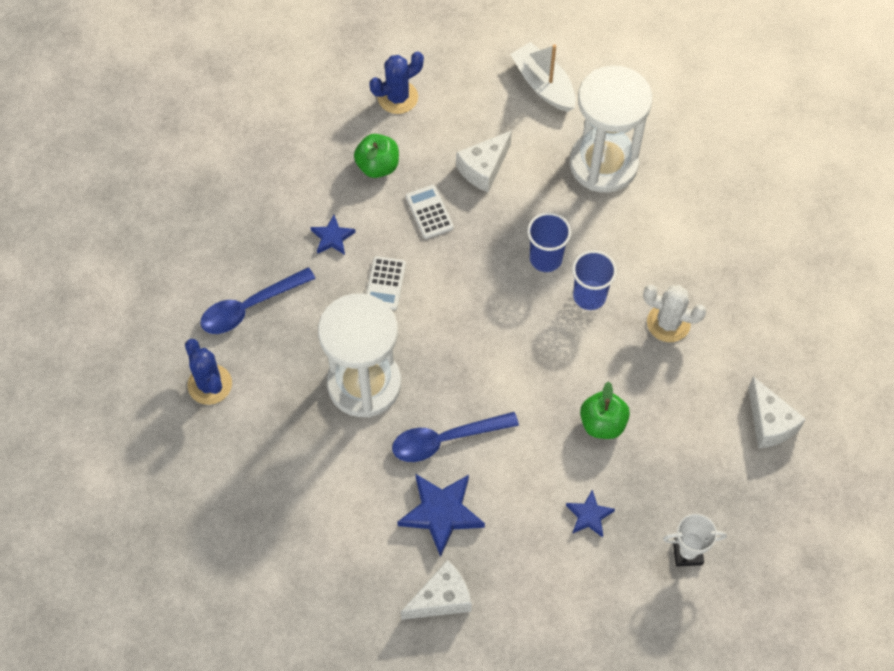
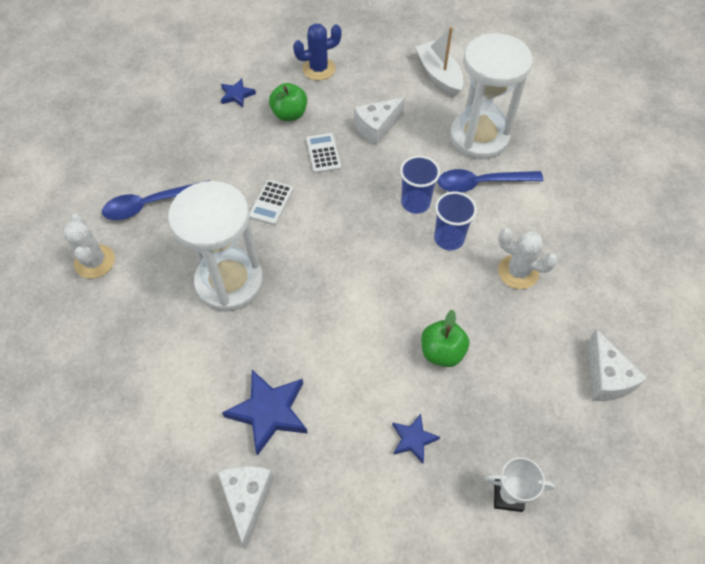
camera: 10 degrees right, 5 degrees down
blue cactus [185,339,232,405] -> white cactus [63,214,115,278]
blue star [310,215,356,255] -> blue star moved to [221,78,256,107]
blue spoon [392,412,519,462] -> blue spoon moved to [438,169,543,192]
white cheese [401,560,472,620] -> white cheese turned 75 degrees counterclockwise [218,466,274,549]

